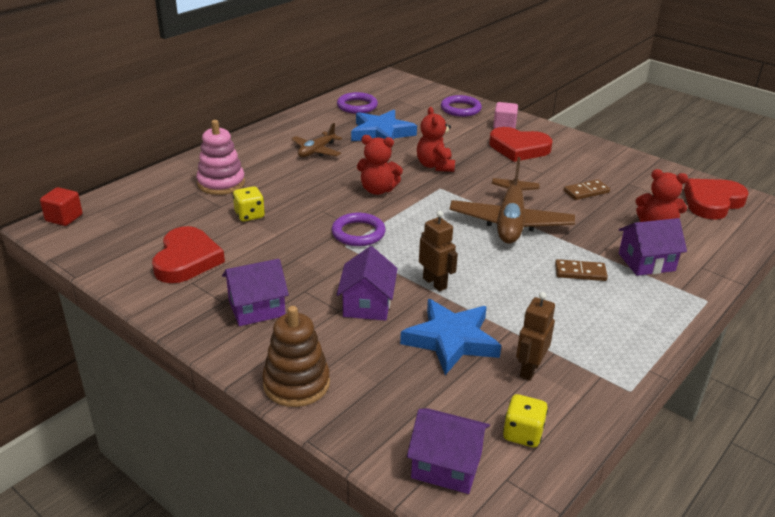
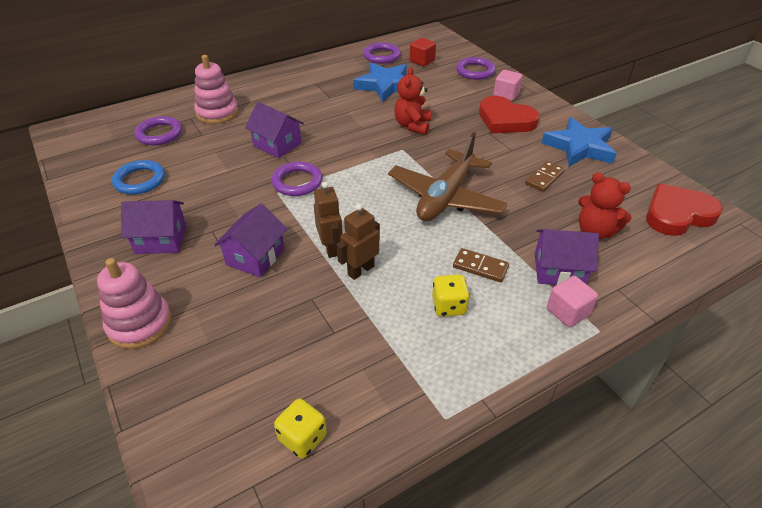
camera: 20 degrees right, 10 degrees up
red cube [40,187,83,226] -> red cube moved to [410,38,436,66]
red heart [152,226,225,283] -> blue ring [112,160,165,195]
yellow dice [233,186,265,222] -> yellow dice moved to [432,274,470,317]
brown stacking toy [262,306,330,407] -> pink stacking toy [97,258,172,349]
brown plane [291,123,342,157] -> none
red teddy bear [357,135,403,195] -> none
blue star [400,299,501,375] -> blue star moved to [542,117,617,167]
purple house [407,408,490,494] -> purple house moved to [245,102,304,158]
brown robot [516,292,555,381] -> brown robot moved to [337,204,380,280]
brown domino [564,179,610,200] -> brown domino turned 45 degrees counterclockwise [525,161,565,192]
none -> purple ring [135,116,182,145]
none -> pink cube [547,276,598,327]

